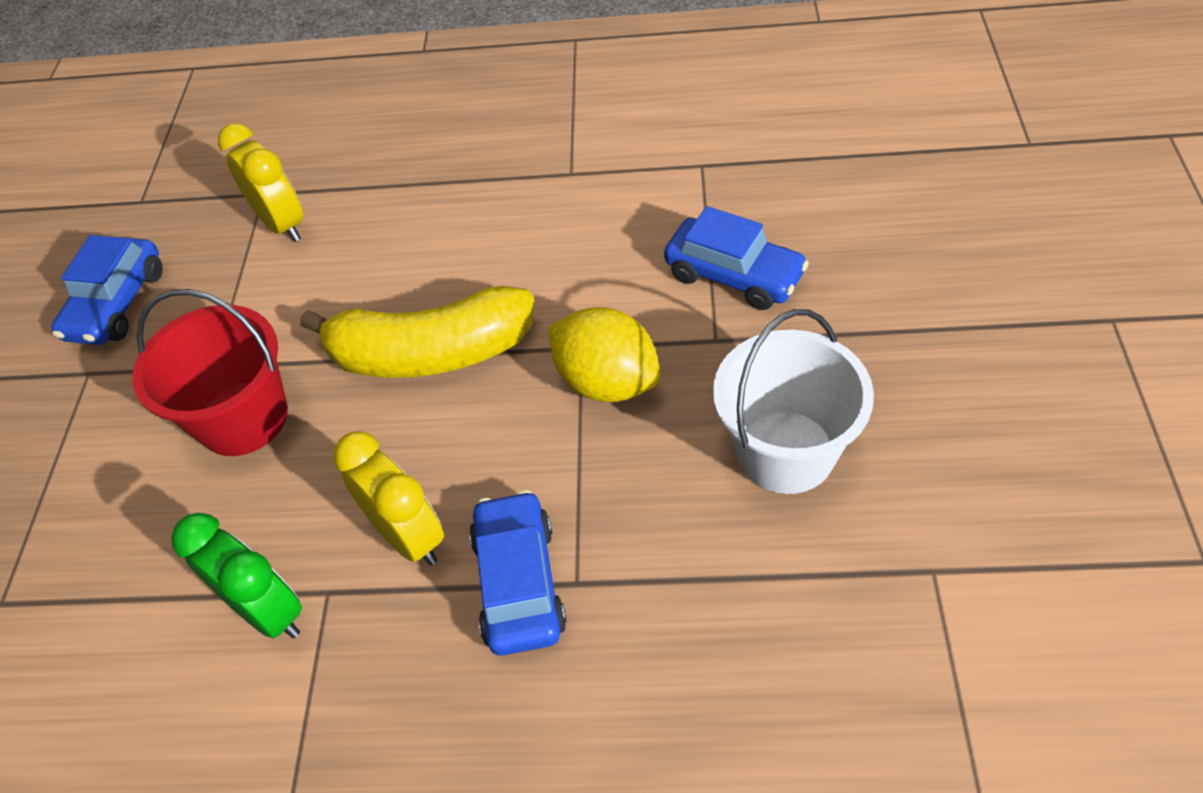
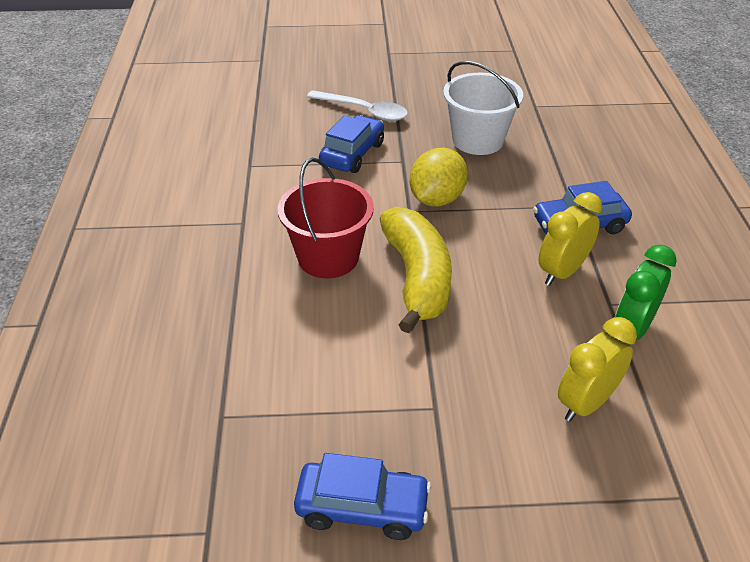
camera: 100 degrees left, 10 degrees down
red bucket [133,289,288,456] -> red bucket moved to [278,158,374,279]
yellow clock [218,123,303,242] -> yellow clock moved to [558,317,637,422]
none -> white spoon [307,90,408,121]

